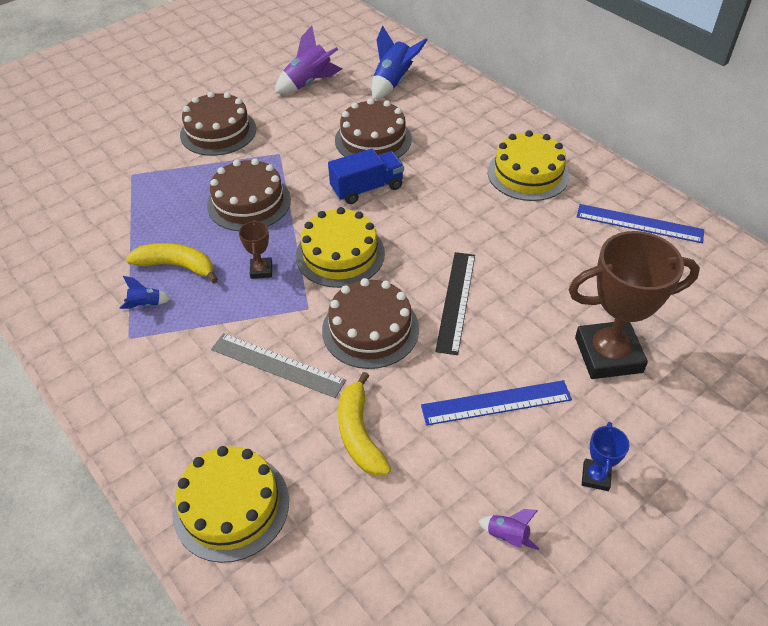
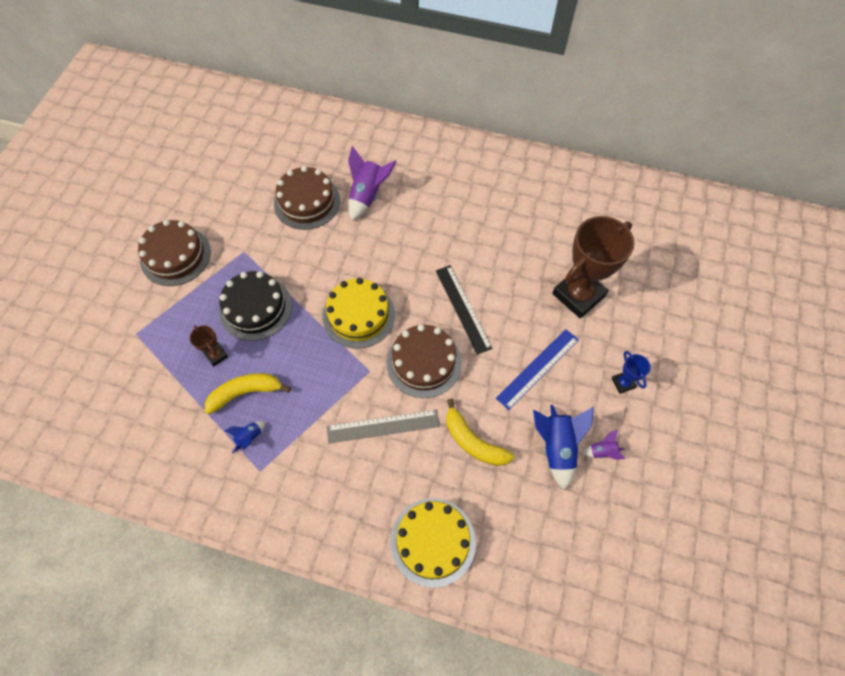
camera: 35 degrees left, 15 degrees up
brown cake [207,158,291,231] -> black cake [219,271,292,341]
brown trophy [239,220,272,279] -> brown trophy moved to [190,325,228,367]
purple rocket [275,26,342,94] -> purple rocket moved to [348,146,396,221]
blue truck [328,149,404,204] -> none
blue rocket [371,25,427,100] -> blue rocket moved to [533,405,594,490]
yellow cake [488,130,569,201] -> none
blue ruler [577,204,704,243] -> none

